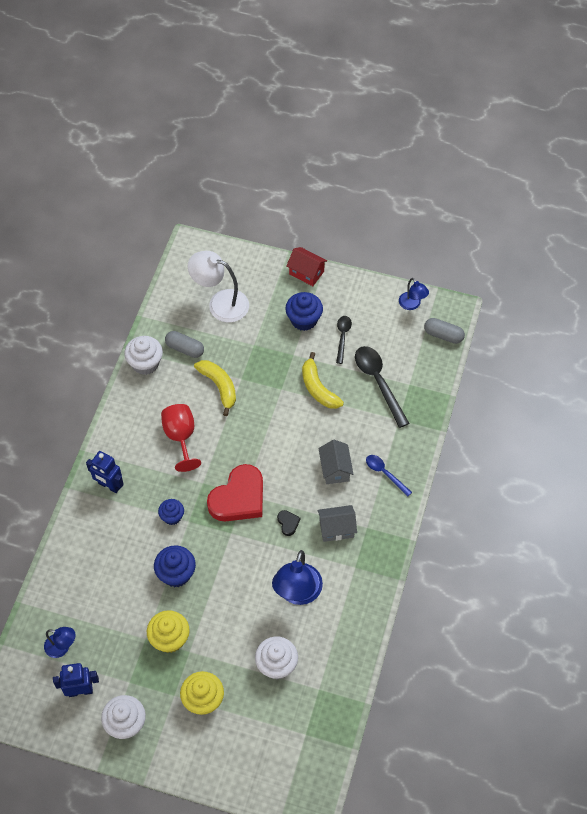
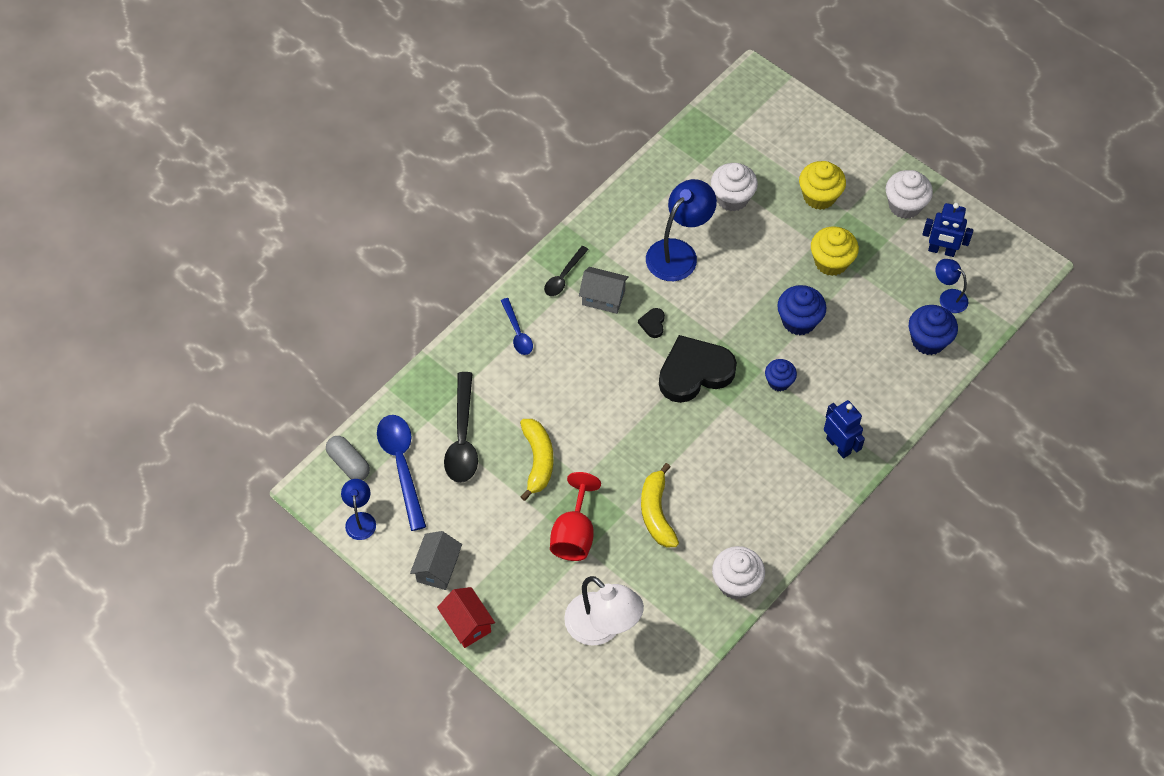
camera: 155 degrees left, 0 degrees up
red goblet [161,404,201,472] -> red goblet moved to [550,472,601,561]
grey capsule [165,331,204,358] -> none
red heart [207,464,263,522] -> black heart [659,335,737,403]
blue cupcake [285,292,323,331] -> blue cupcake moved to [909,305,958,355]
grey house [319,440,353,484] -> grey house moved to [410,531,462,590]
black spoon [336,316,352,364] -> black spoon moved to [544,246,589,296]
none -> blue spoon [377,415,426,531]

